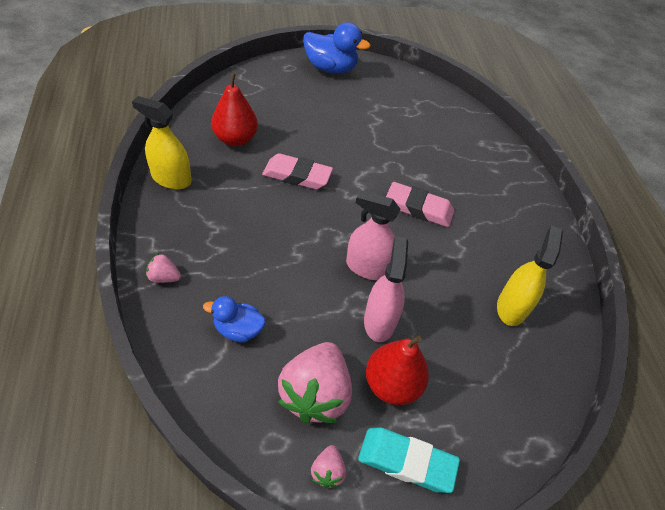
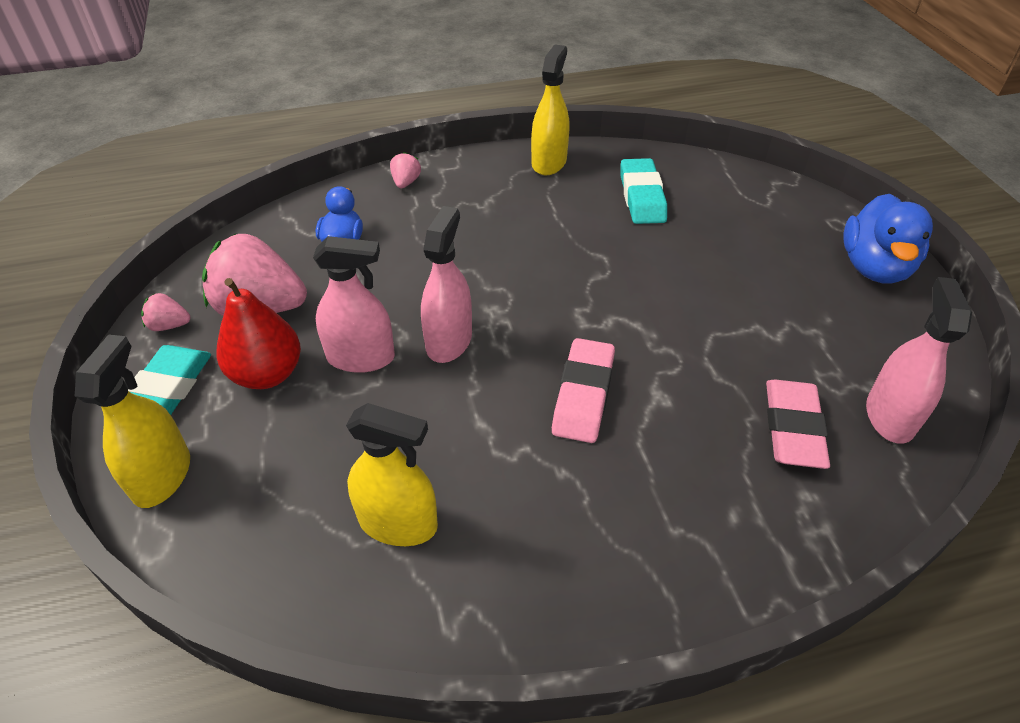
camera: 90 degrees right, 5 degrees down
red pear [211,73,258,146] -> turquoise eraser [621,158,667,224]
pink eraser [262,153,333,189] -> pink eraser moved to [766,380,830,469]
none -> yellow spray bottle [75,334,190,508]
none -> pink spray bottle [866,277,972,444]

